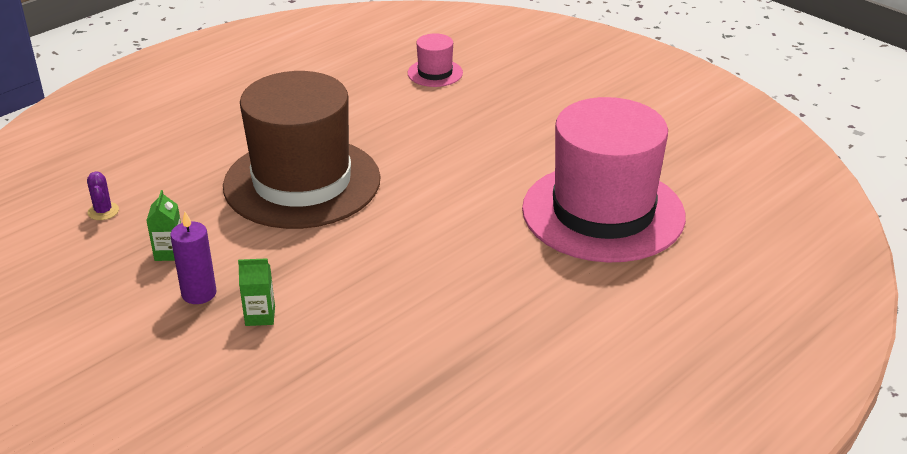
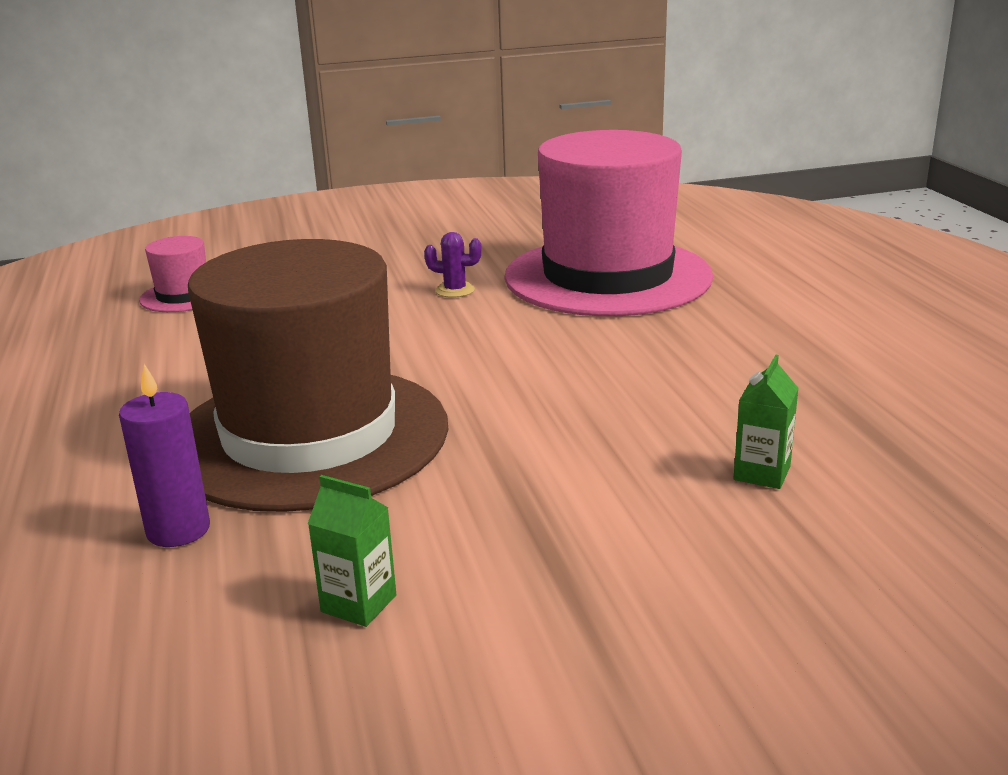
camera: 60 degrees left, 10 degrees down
purple cactus [87,171,119,220] -> purple cactus moved to [424,232,482,298]
purple candle [170,212,217,304] -> purple candle moved to [119,364,210,547]
green carton [238,258,275,326] -> green carton moved to [733,355,799,489]

